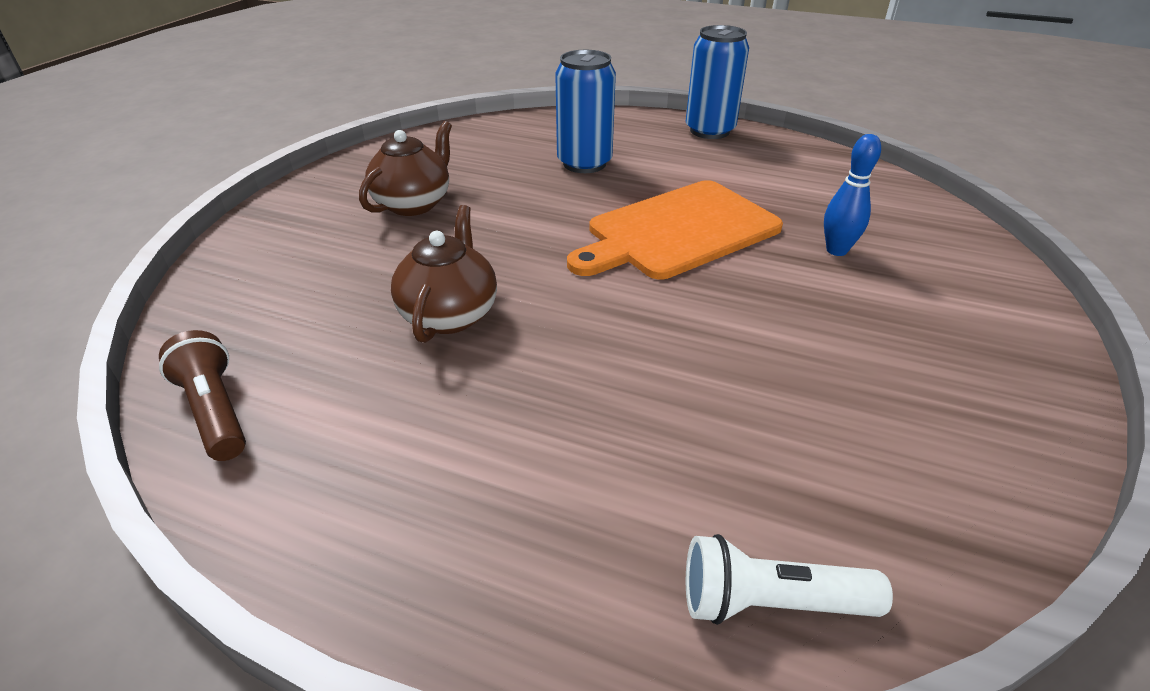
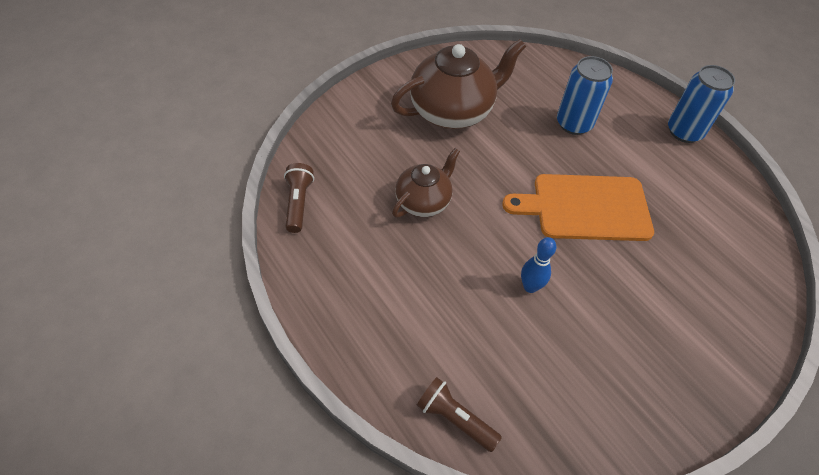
camera: 30 degrees right, 15 degrees up
brown teapot [359,121,452,216] -> brown teapot [391,39,526,129], size x1.69
white flashlight [686,534,893,625] -> brown flashlight [417,377,502,452]
blue bowling pin [824,134,881,256] -> blue bowling pin moved to [521,237,556,293]

